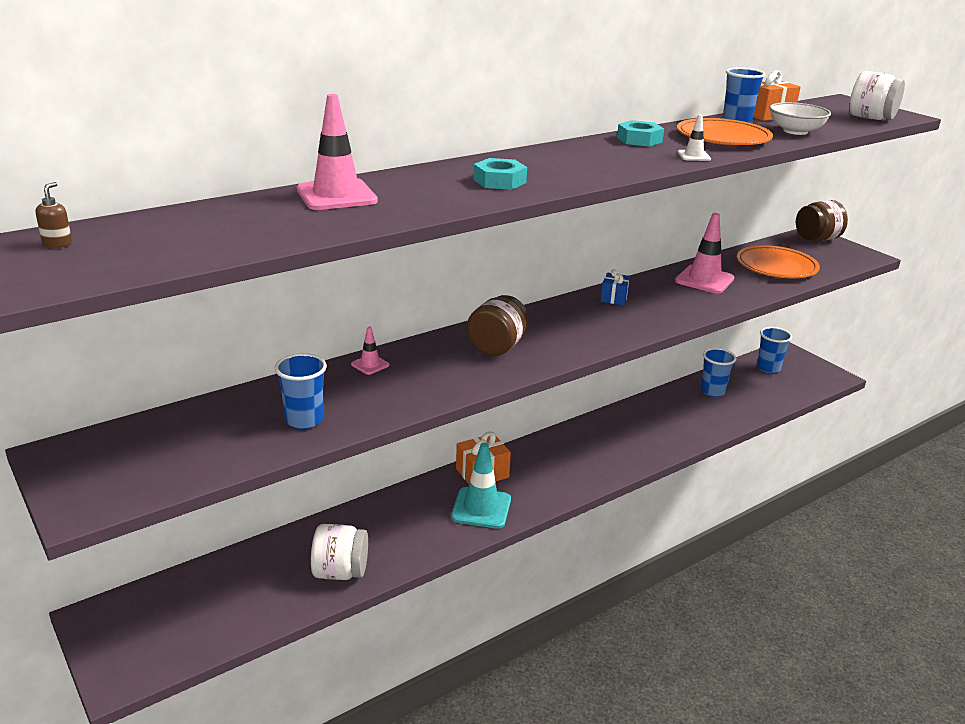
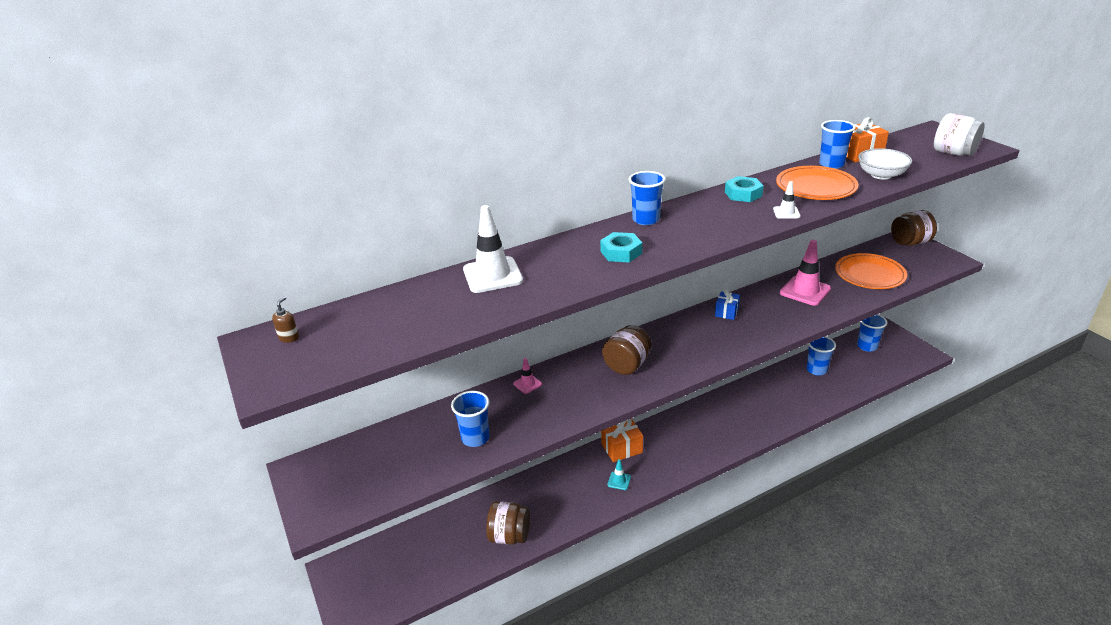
camera: 10 degrees right, 5 degrees up
pink traffic cone [296,94,378,210] -> white traffic cone [463,205,523,293]
white jar [311,524,368,580] -> brown jar [486,501,530,545]
turquoise traffic cone [451,443,511,529] -> turquoise traffic cone [607,459,631,490], size x0.49
none -> blue cup [629,171,665,225]

